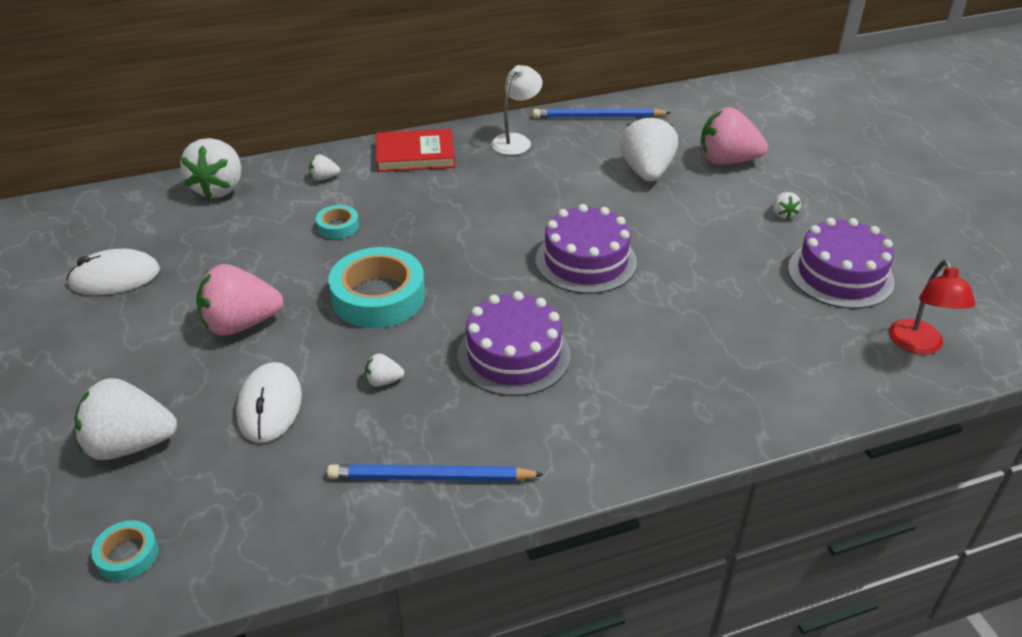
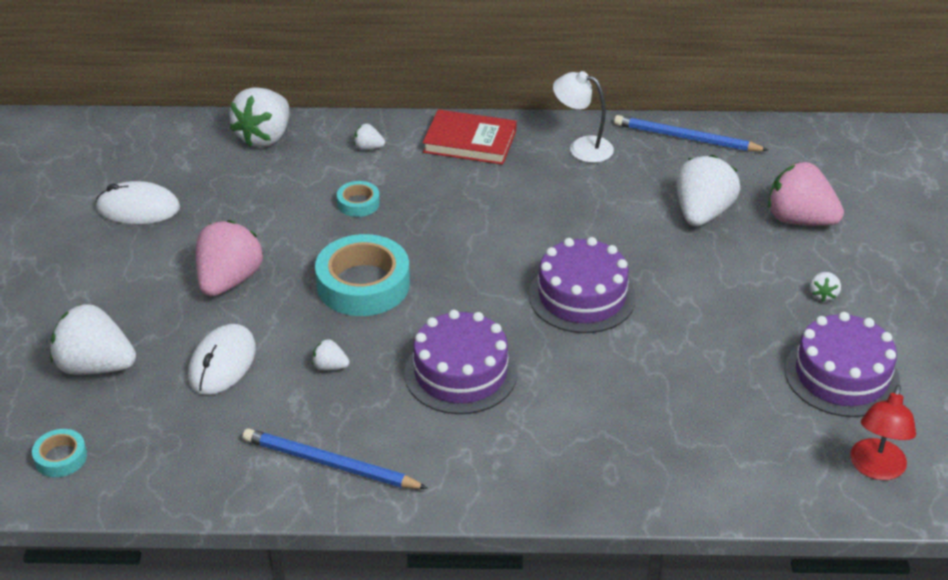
camera: 20 degrees right, 0 degrees up
pink strawberry [196,264,283,336] -> pink strawberry turned 105 degrees clockwise [196,220,263,296]
white lamp [491,65,542,155] -> white lamp turned 120 degrees counterclockwise [553,71,614,163]

